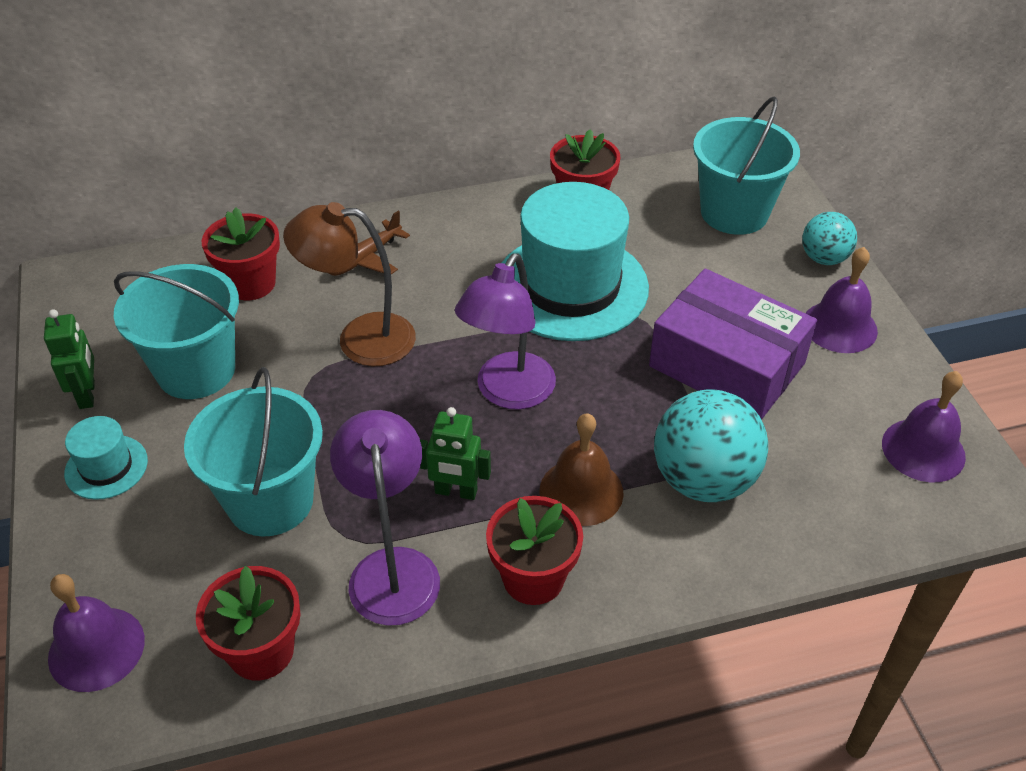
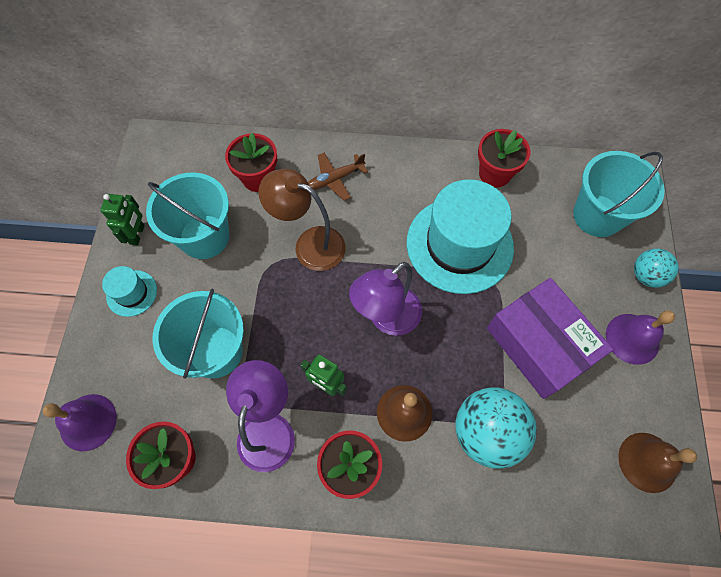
camera: 20 degrees right, 20 degrees up
purple bell [882,371,966,482] -> brown bell [618,433,697,493]

